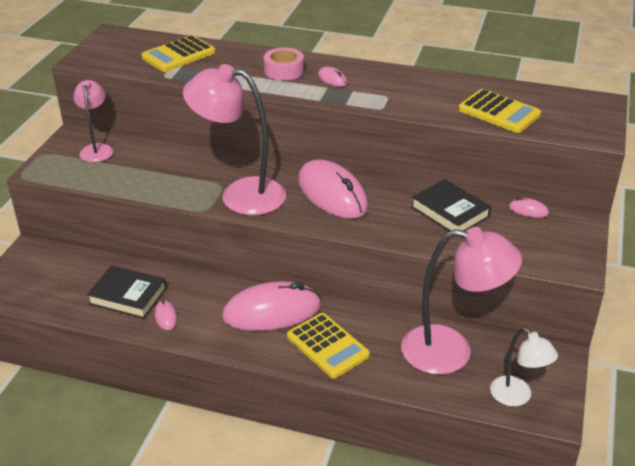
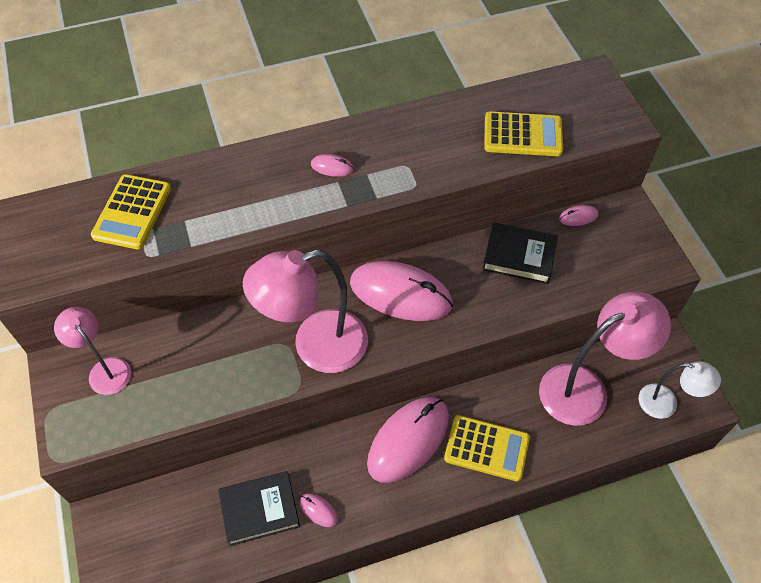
camera: 35 degrees left, 20 degrees up
pink tape [264,48,304,81] -> none

